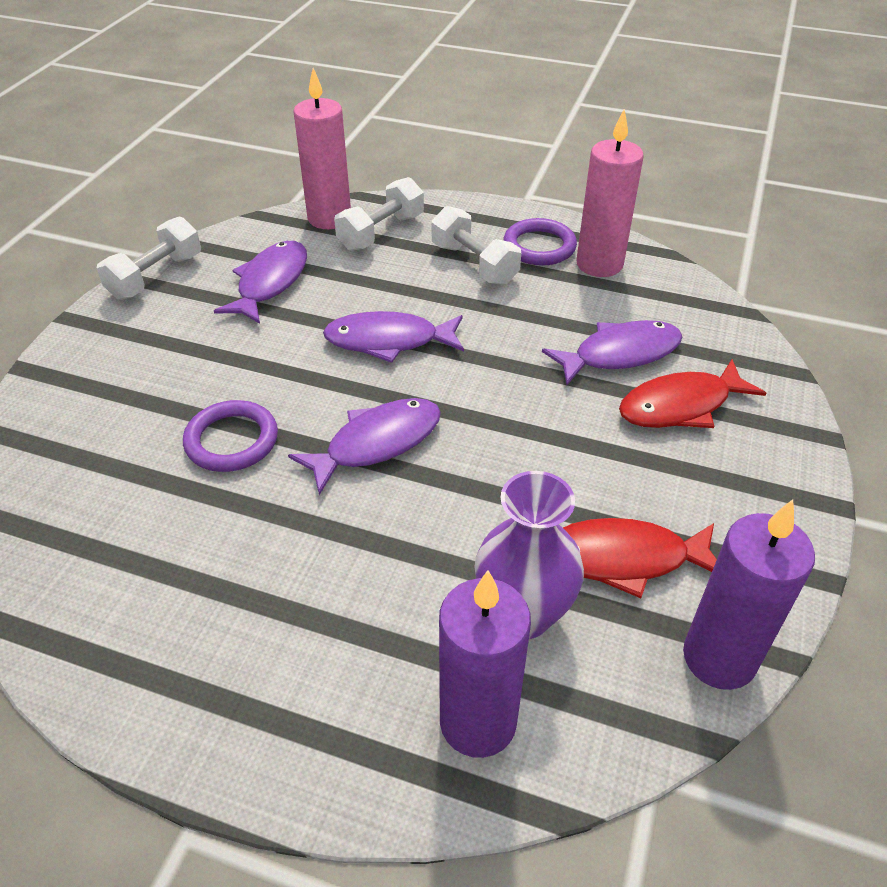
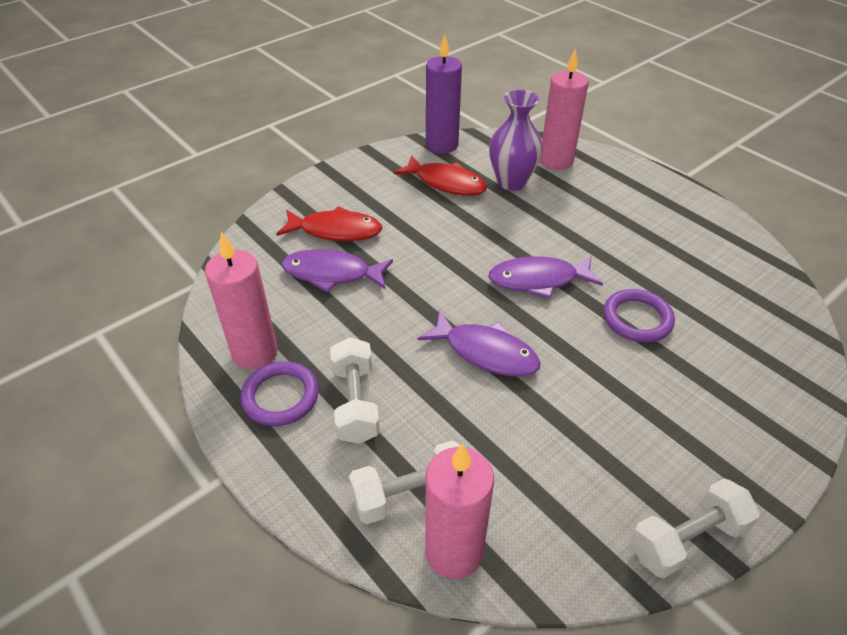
camera: 150 degrees left, 0 degrees up
purple fish [214,241,307,324] -> none
purple candle [439,570,531,758] -> pink candle [540,49,589,170]

